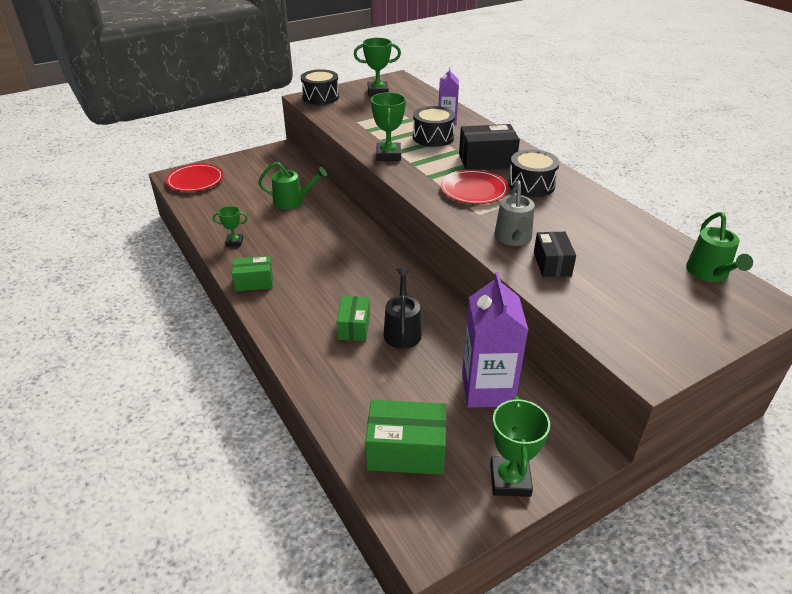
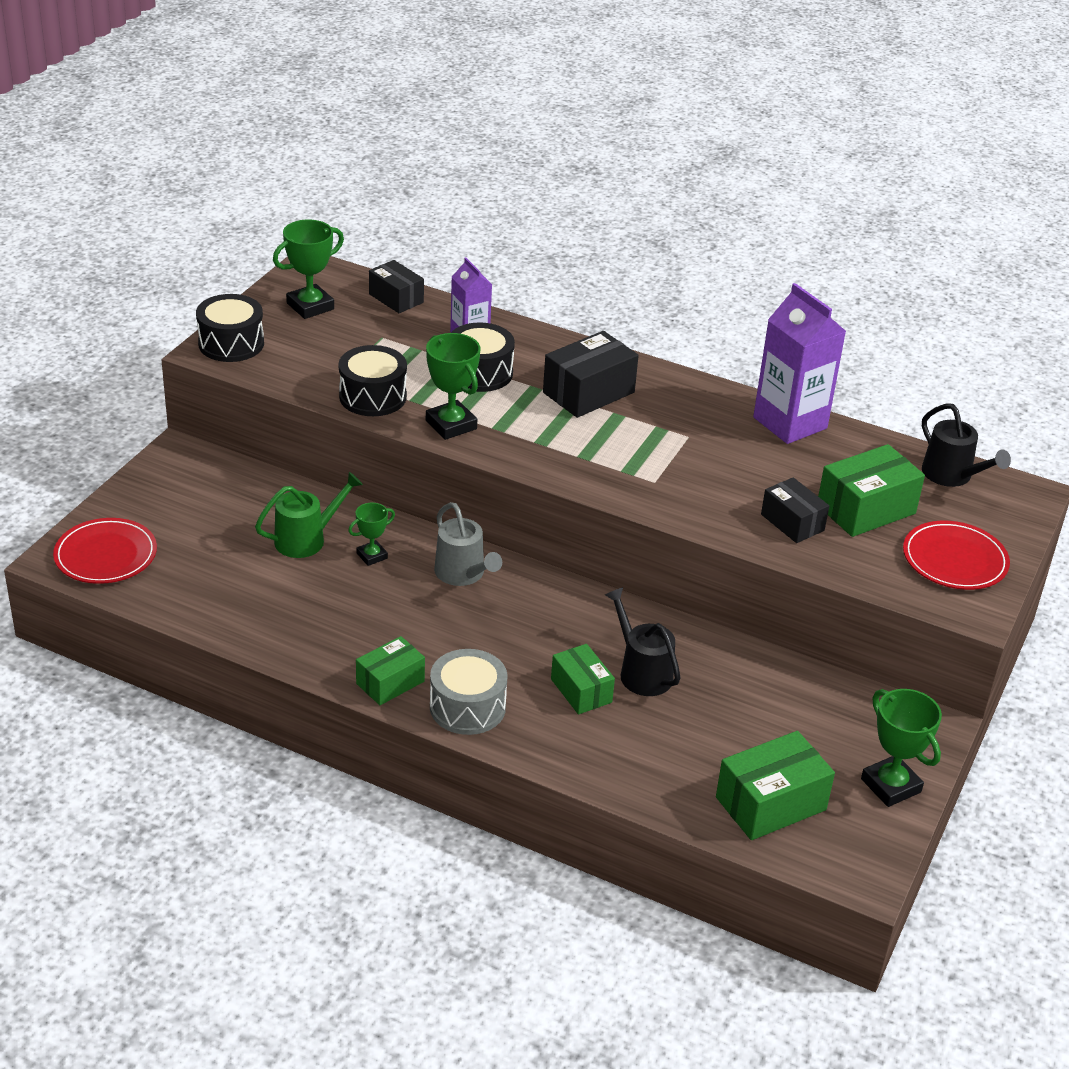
camera: 35 degrees left, 0 degrees up
green trophy [213,206,248,247] -> green trophy moved to [348,503,395,566]
red plate [440,169,509,204] -> red plate moved to [903,521,1010,590]
purple carton [462,272,528,408] -> purple carton moved to [753,283,846,444]
grey watering can [494,180,535,246] -> grey watering can moved to [434,502,502,586]
black drum [508,149,559,197] -> black drum moved to [339,345,407,416]
green watering can [686,212,753,282] -> black watering can [922,404,1011,487]
none -> black box [369,260,424,313]
none -> grey drum [430,649,508,735]
none -> green box [818,444,925,537]

